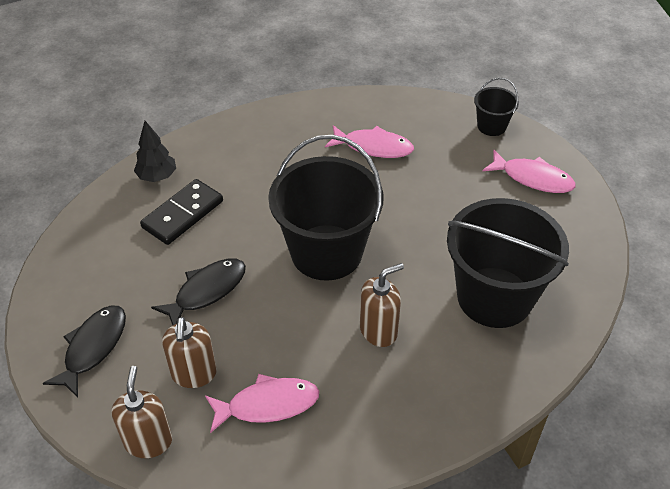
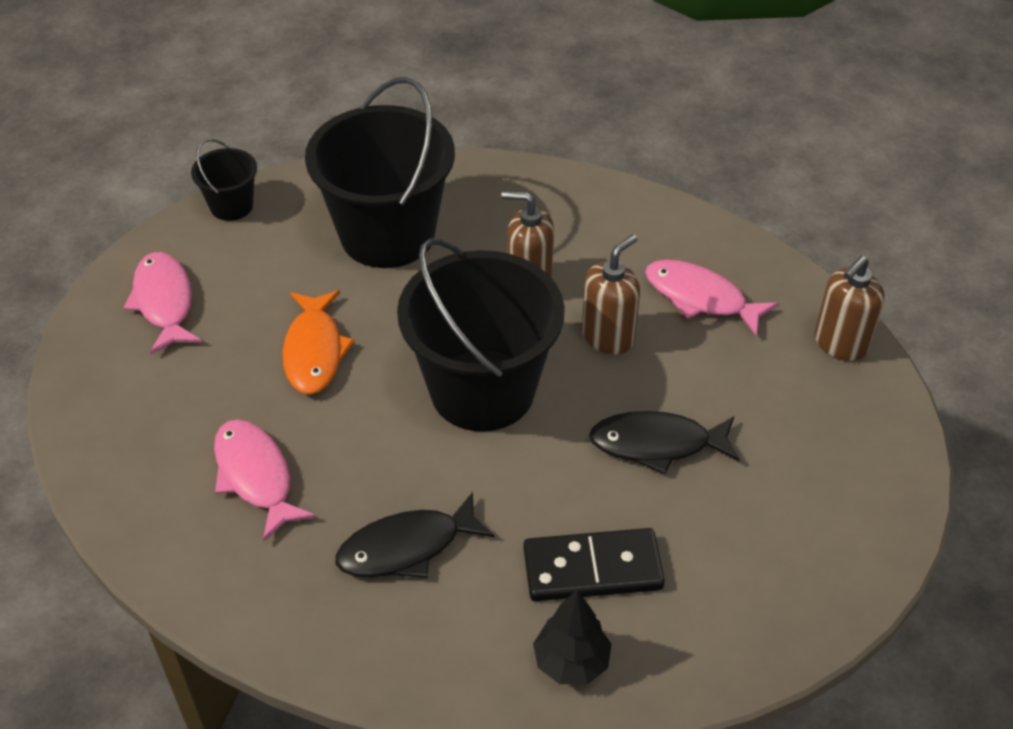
camera: 135 degrees left, 0 degrees up
black fish [42,305,126,398] -> black fish moved to [335,492,495,578]
brown soap dispenser [162,317,217,388] -> brown soap dispenser moved to [582,235,640,355]
black bucket [474,78,519,136] -> black bucket moved to [191,138,257,221]
none -> orange fish [283,290,355,395]

